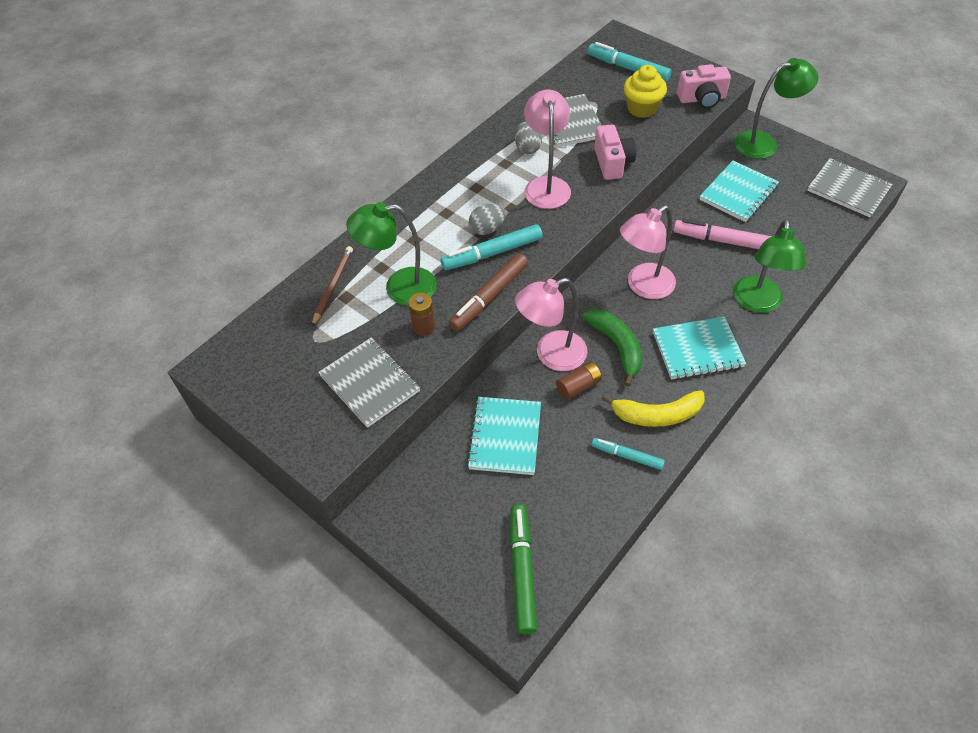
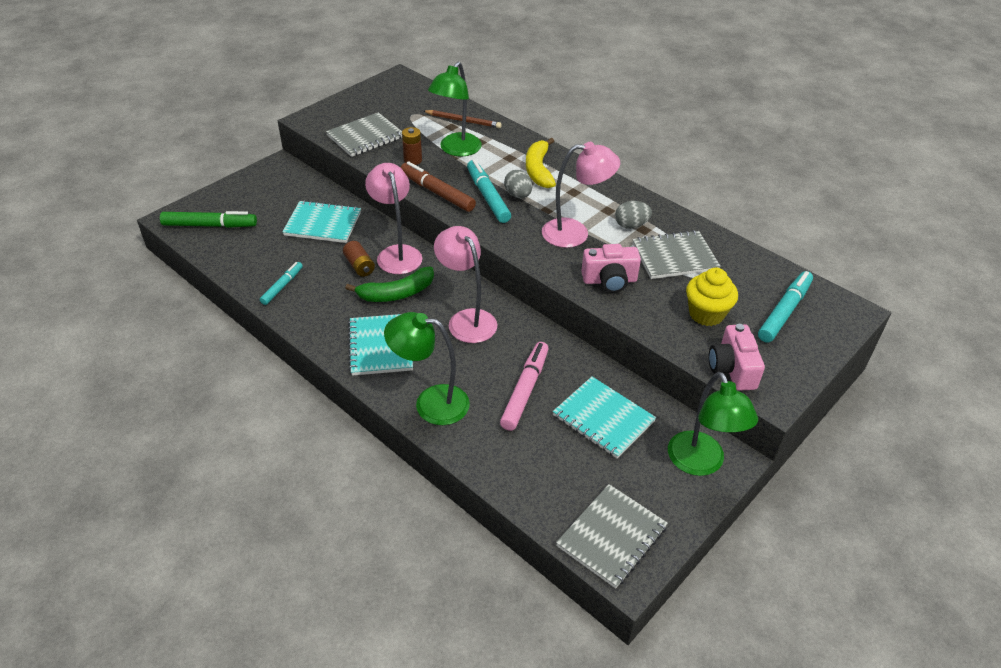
camera: 90 degrees right, 10 degrees down
green lamp [346,202,437,306] -> green lamp turned 150 degrees counterclockwise [428,62,482,157]
yellow banana [602,390,705,427] -> yellow banana moved to [526,138,556,188]

